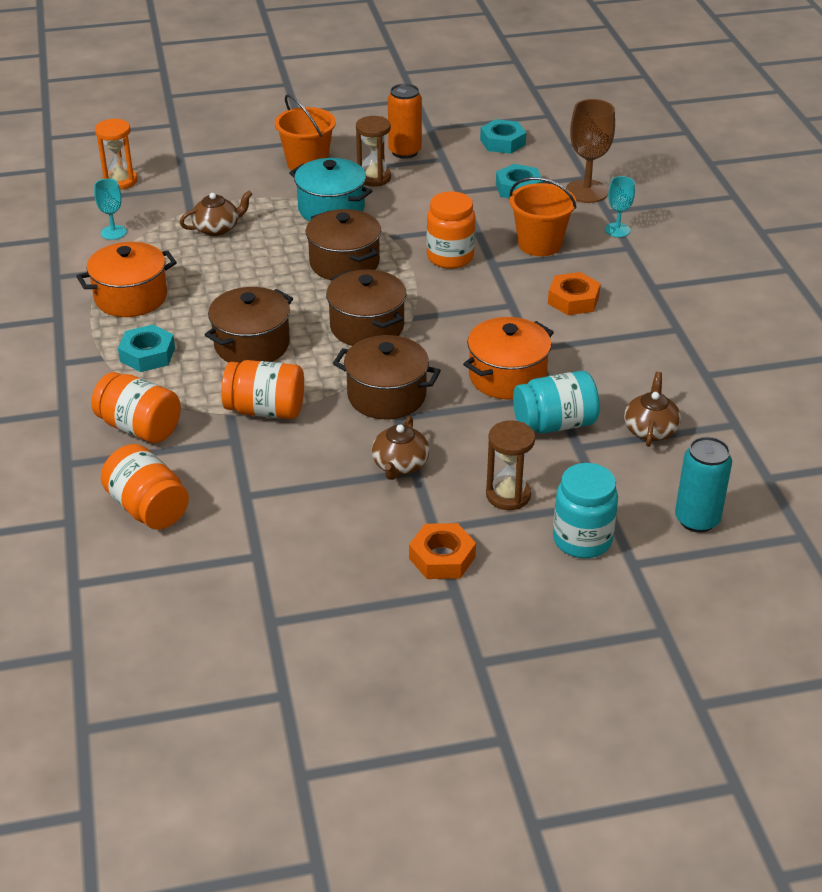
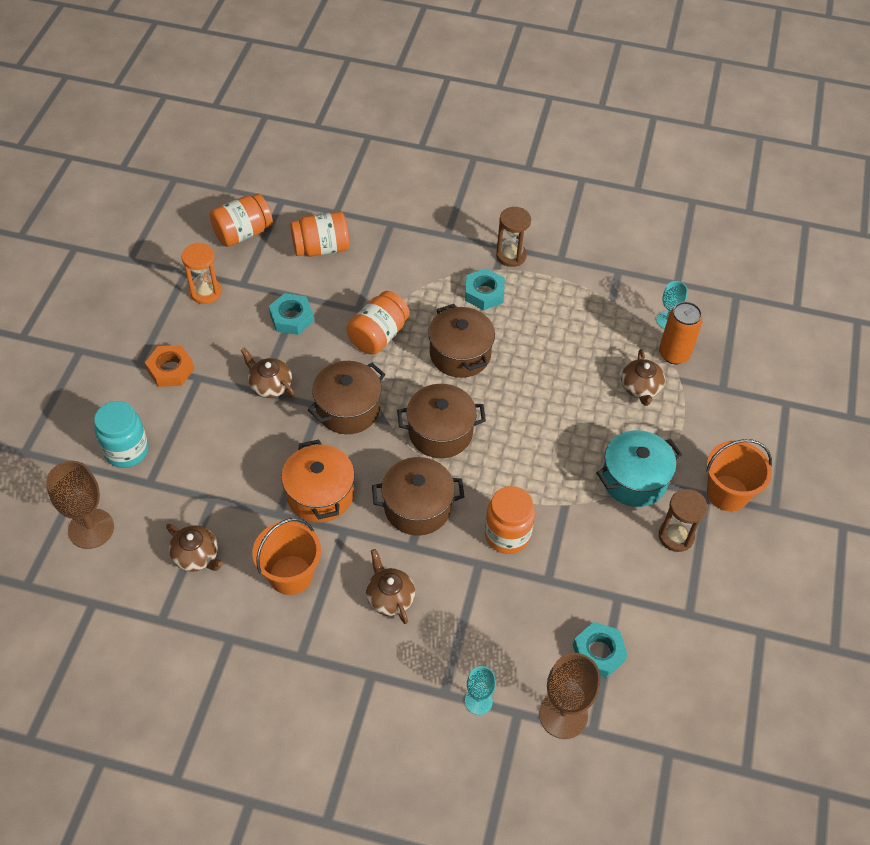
camera: 115 degrees right, 15 degrees up
orange pot [76,242,177,317] -> none
orange jar [91,372,181,443] -> orange jar moved to [210,194,273,247]
orange hourglass [95,118,137,190] -> orange hourglass moved to [181,243,222,304]
brown pot [306,209,381,280] -> brown pot moved to [372,457,465,536]
orange can [388,84,422,159] -> orange can moved to [659,302,703,364]
turquoise nut [480,119,526,154] -> turquoise nut moved to [269,293,314,335]
brown hourglass [486,420,535,510] -> brown hourglass moved to [496,207,531,267]
orange bucket [509,177,577,256] -> orange bucket moved to [252,518,321,595]
turquoise jar [513,371,600,433] -> none
orange nut [548,272,601,315] -> brown teapot [366,549,415,624]
turquoise can [675,437,732,533] -> brown goblet [46,461,114,549]

